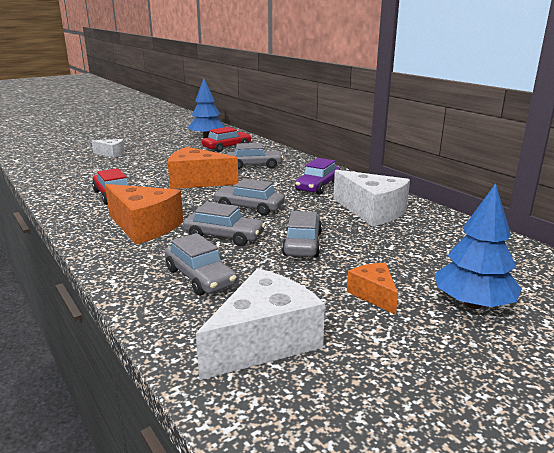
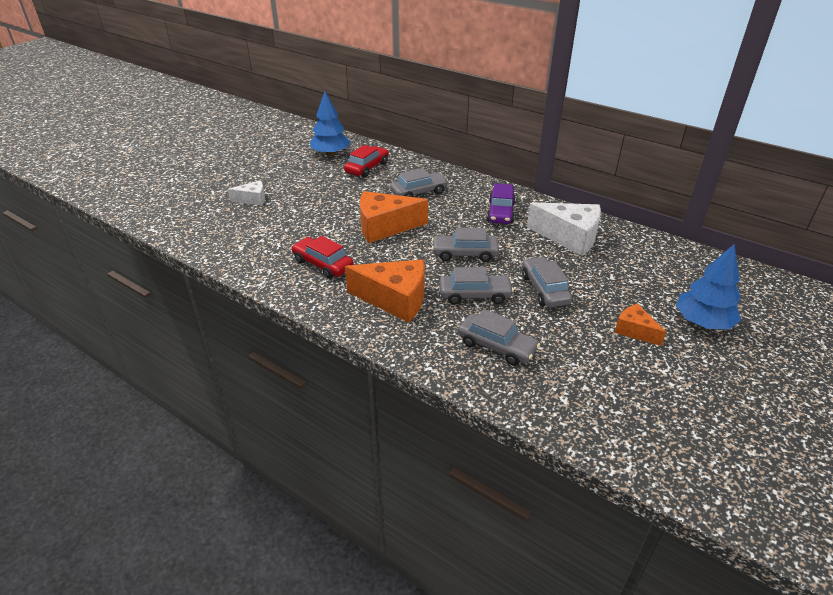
camera: 20 degrees left, 15 degrees up
white cheese [196,268,325,380] -> none

